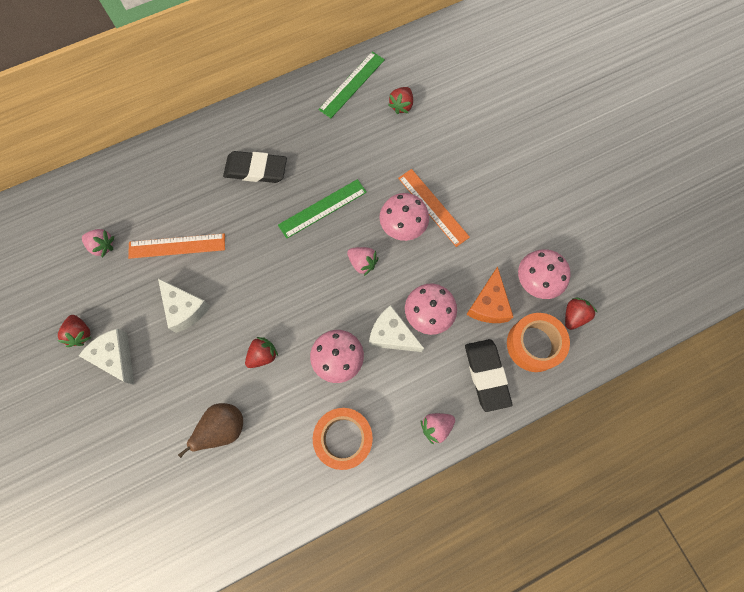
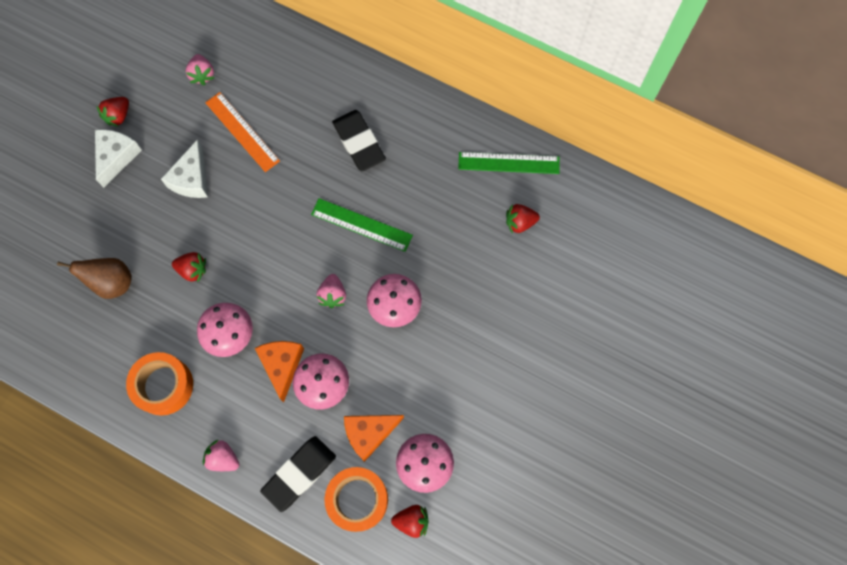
camera: 55 degrees right, 0 degrees up
white cheese [369,305,424,352] -> orange cheese [255,341,304,402]
orange ruler [398,169,470,247] -> none

